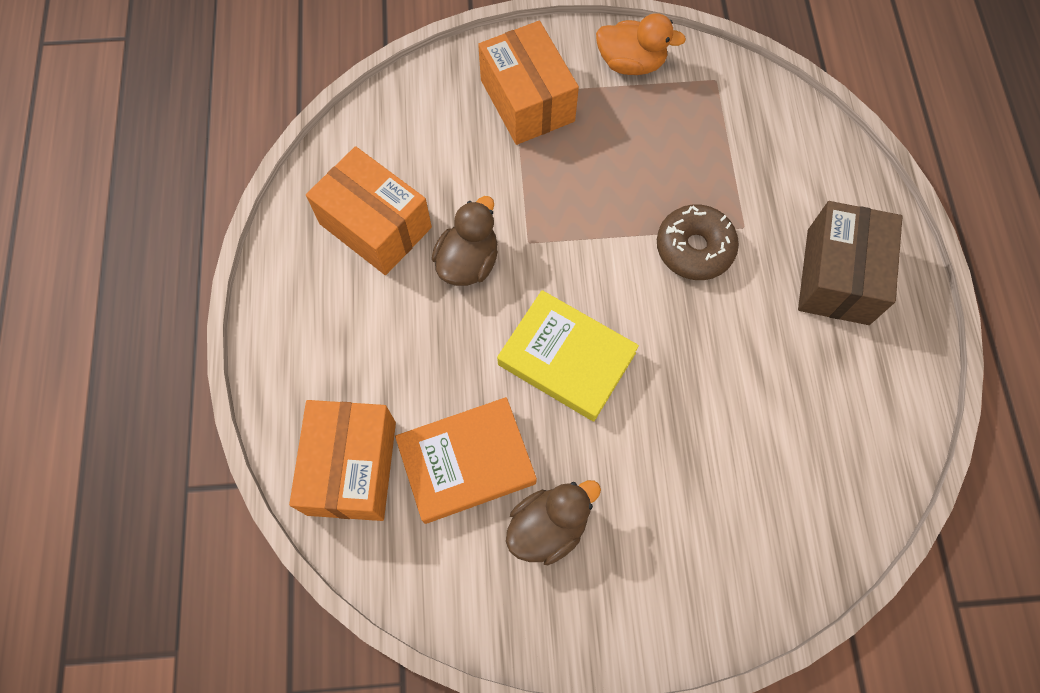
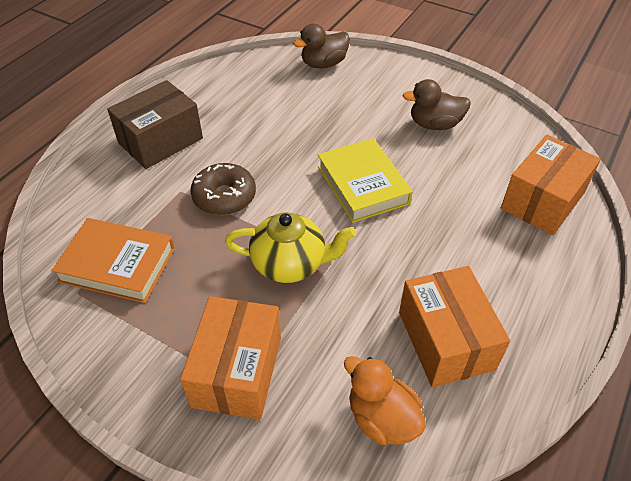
camera: 145 degrees left, 20 degrees down
orange book [395,397,537,524] -> orange book moved to [51,218,175,303]
brown duck [432,196,498,286] -> brown duck moved to [293,24,350,68]
orange duck [596,13,686,75] -> orange duck moved to [344,356,426,445]
none -> yellow teapot [225,212,356,283]

